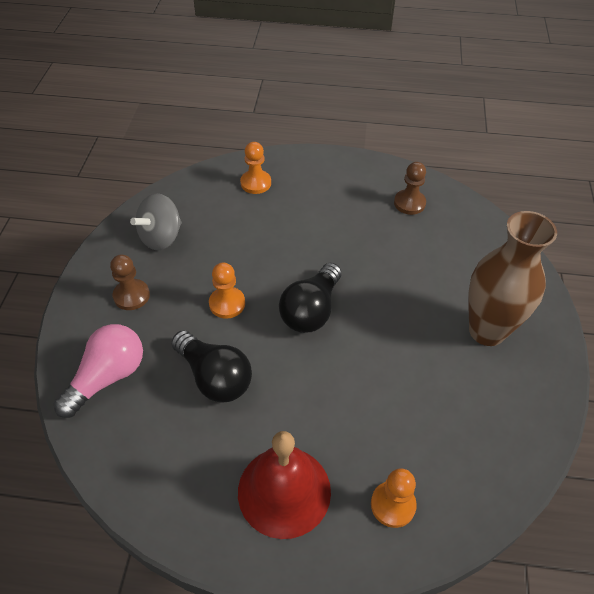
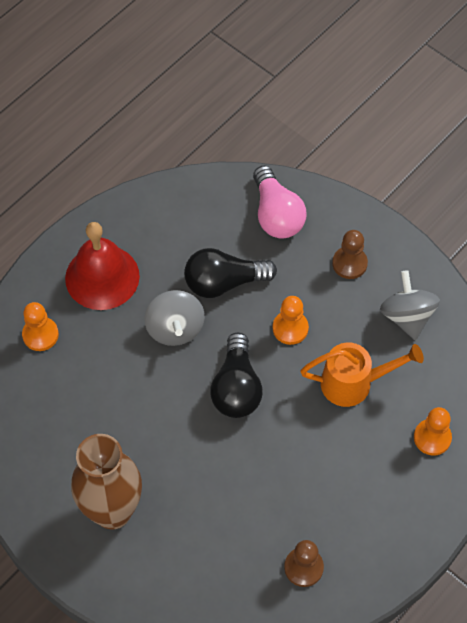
camera: 125 degrees right, 10 degrees up
black light bulb [279,263,342,333] -> black light bulb turned 150 degrees counterclockwise [210,333,263,418]
none -> grey spinning top [144,290,205,346]
none -> orange watering can [300,342,424,407]

